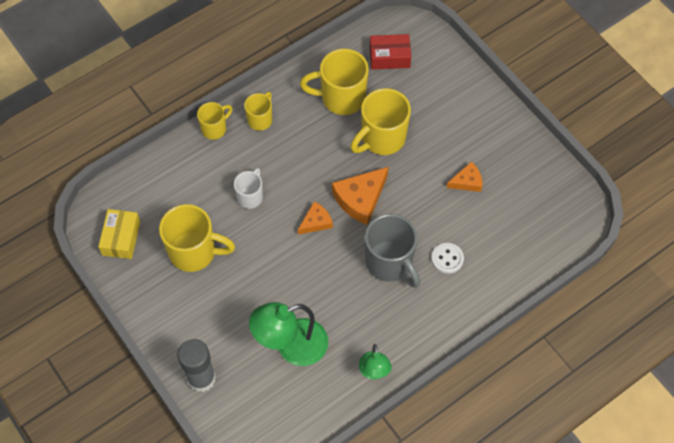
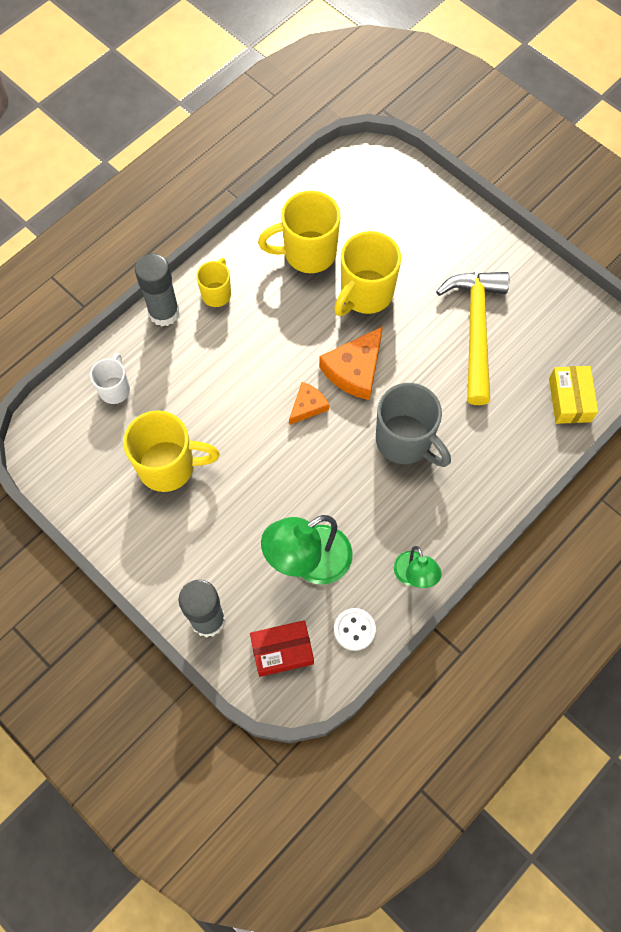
camera: 10 degrees left, 5 degrees up
yellow box [98,209,140,259] -> yellow box moved to [549,366,598,424]
yellow mug [197,102,233,140] -> grey glue stick [135,253,180,326]
white mug [234,168,263,209] -> white mug moved to [90,353,130,404]
red box [370,34,411,70] -> red box moved to [250,620,314,677]
white button [431,243,464,274] -> white button moved to [334,608,376,651]
orange cheese [447,161,482,192] -> yellow hammer [436,272,509,405]

